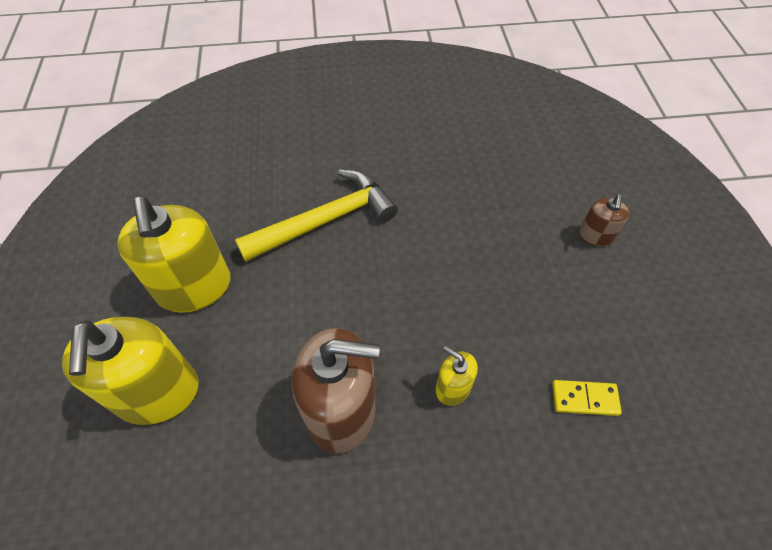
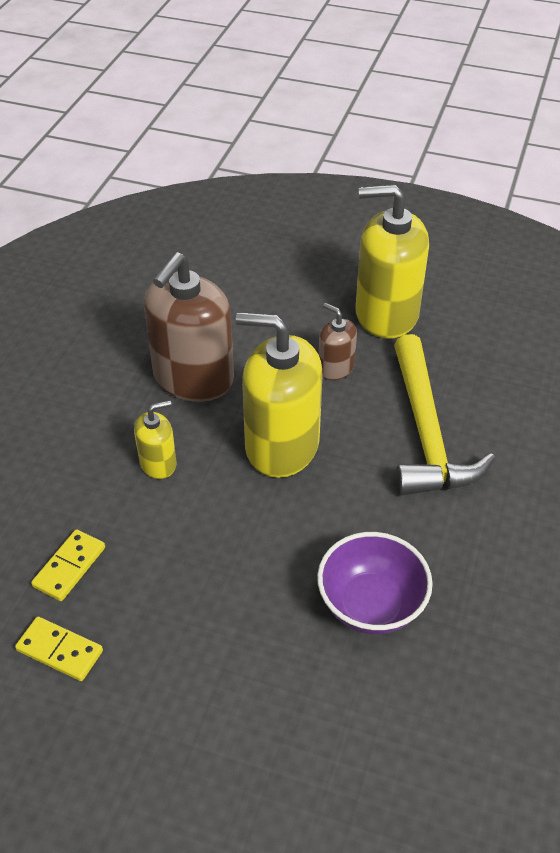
camera: 115 degrees right, 10 degrees down
yellow soap dispenser [62,317,199,425] -> yellow soap dispenser moved to [236,312,323,478]
brown soap dispenser [579,194,629,246] -> brown soap dispenser moved to [319,303,357,380]
none -> yellow domino [15,617,103,681]
none -> purple bowl [317,532,433,634]

